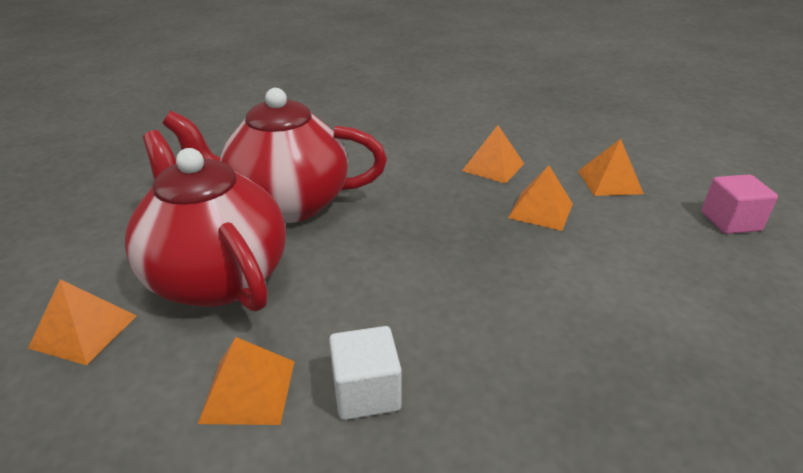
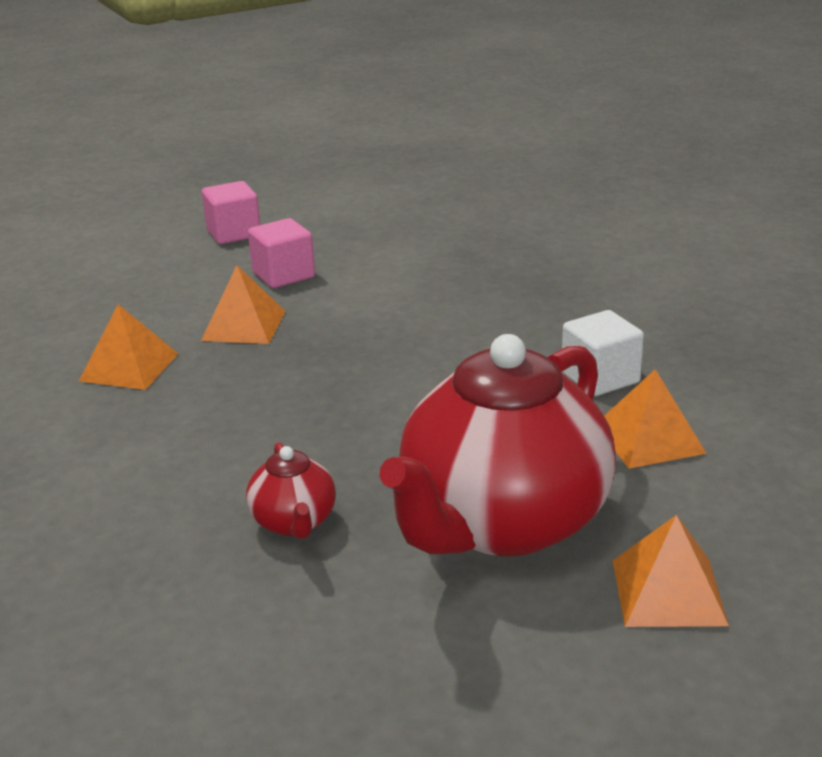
camera: 105 degrees left, 5 degrees down
red teapot [162,88,387,223] -> red teapot [246,442,336,539], size x0.43
orange pyramid [578,139,644,196] -> none
none -> pink cube [248,218,315,288]

